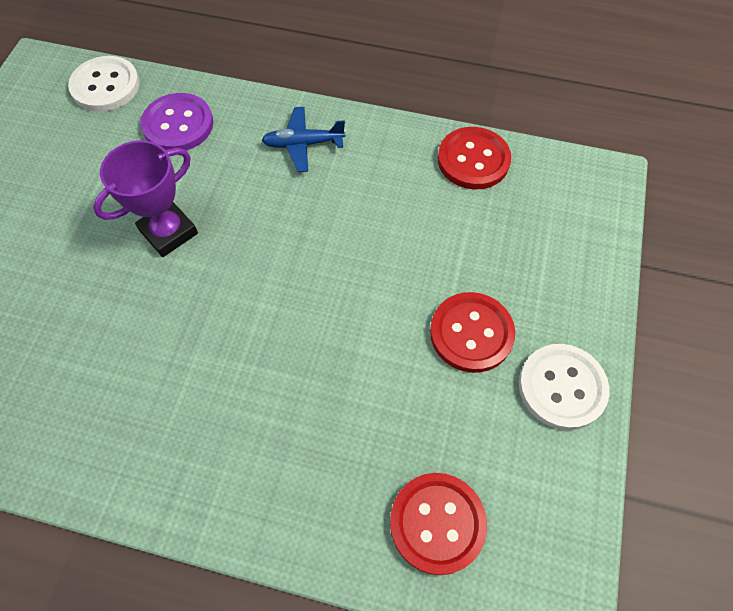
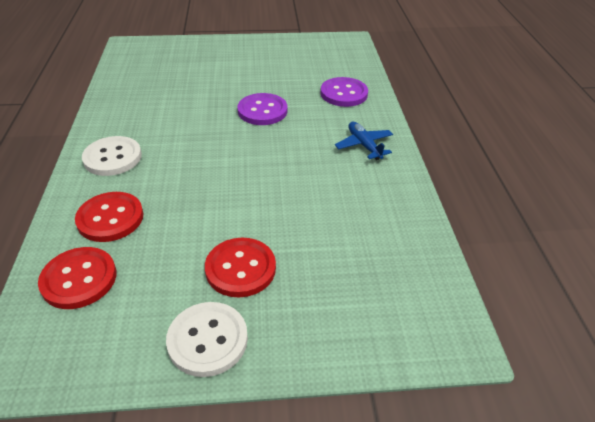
camera: 70 degrees right, 20 degrees down
white button [68,56,140,112] -> white button moved to [82,136,142,176]
purple trophy [93,140,198,257] -> purple button [237,93,287,125]
red button [438,127,511,189] -> red button moved to [75,192,143,242]

